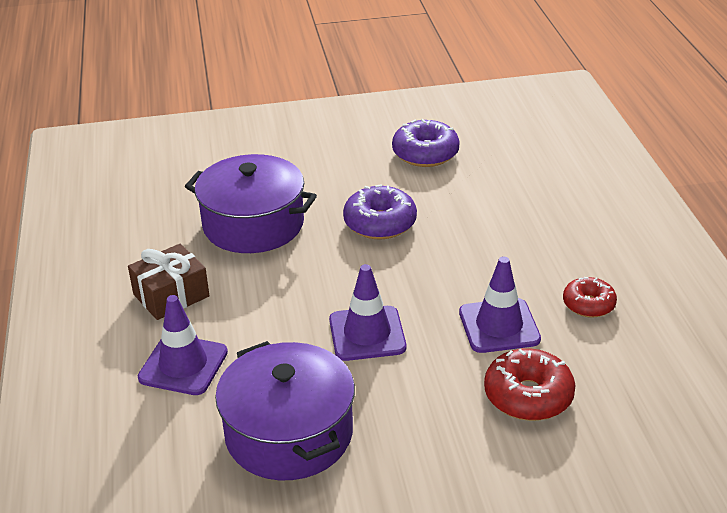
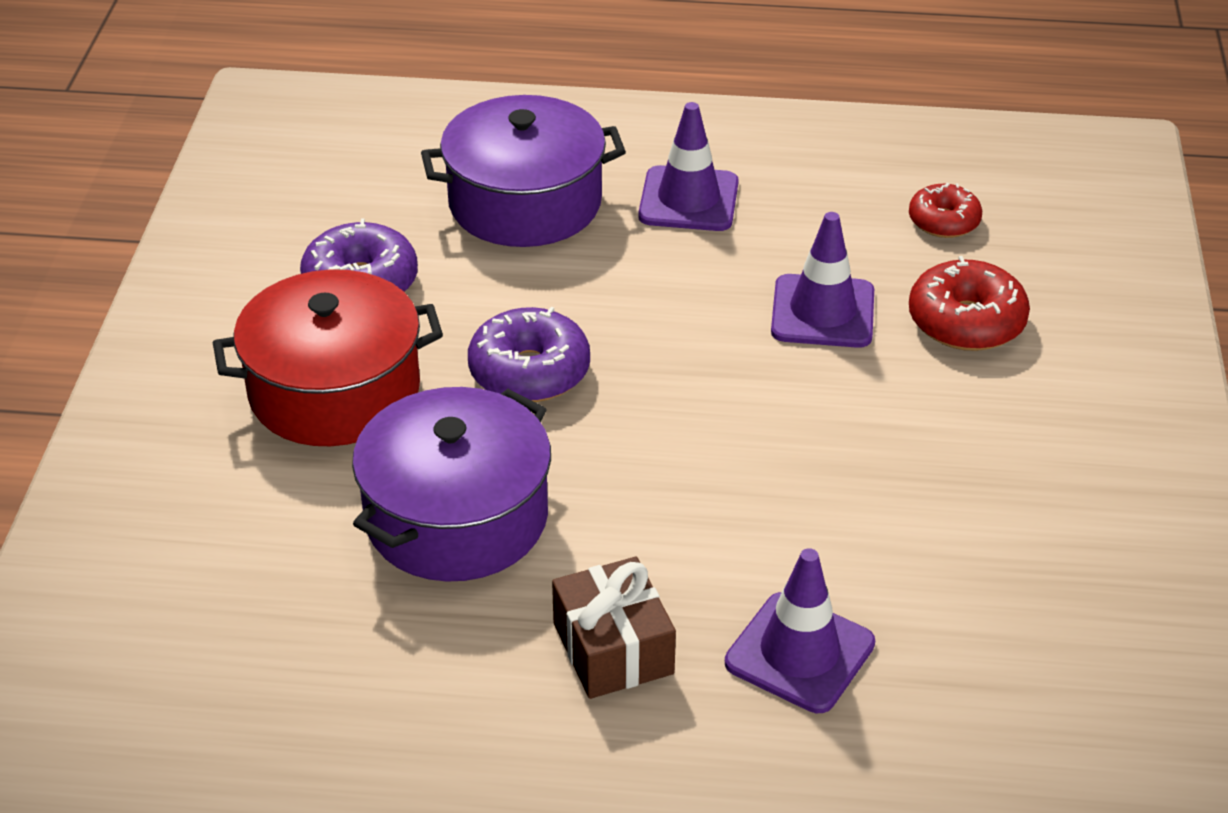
camera: 75 degrees left, 5 degrees up
purple pot [215,341,355,480] -> purple pot moved to [421,95,626,247]
purple traffic cone [329,264,406,361] -> purple traffic cone moved to [638,102,739,231]
red donut [563,277,617,318] -> red donut moved to [909,183,982,238]
none -> red pot [213,269,443,446]

